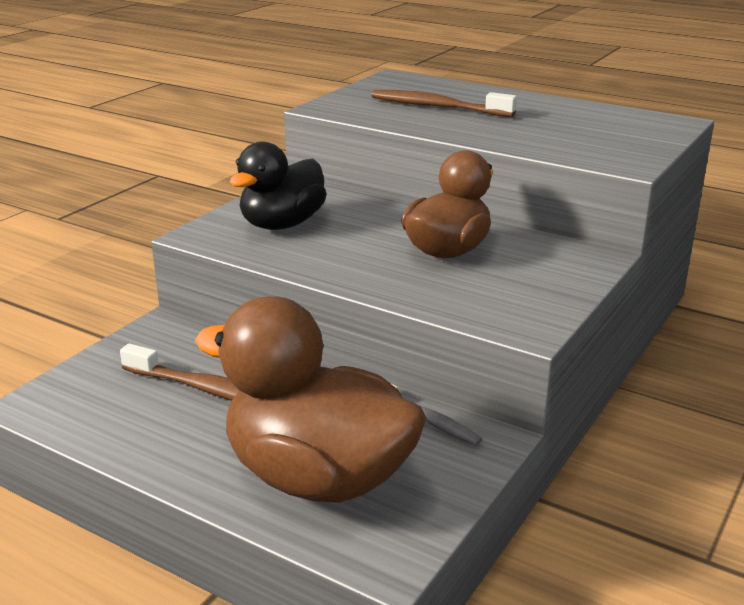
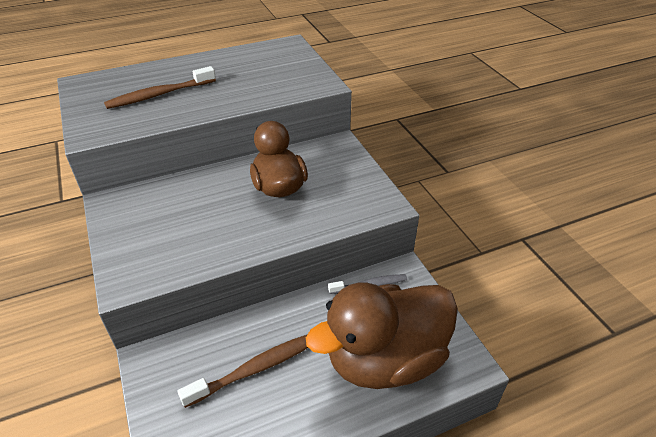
camera: 55 degrees left, 15 degrees up
black duck [230,141,327,230] -> none

